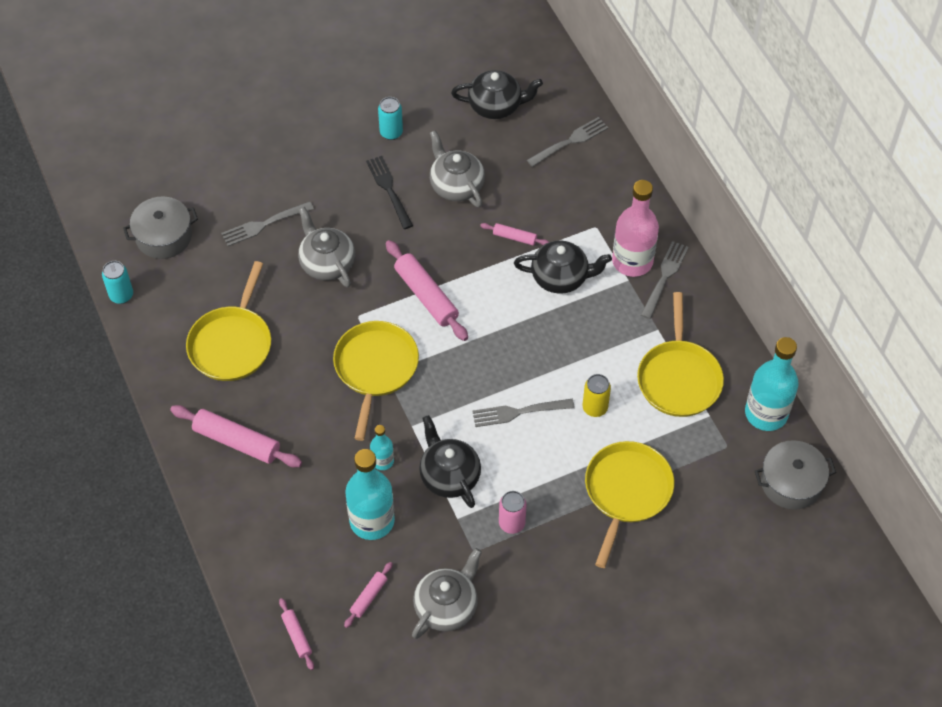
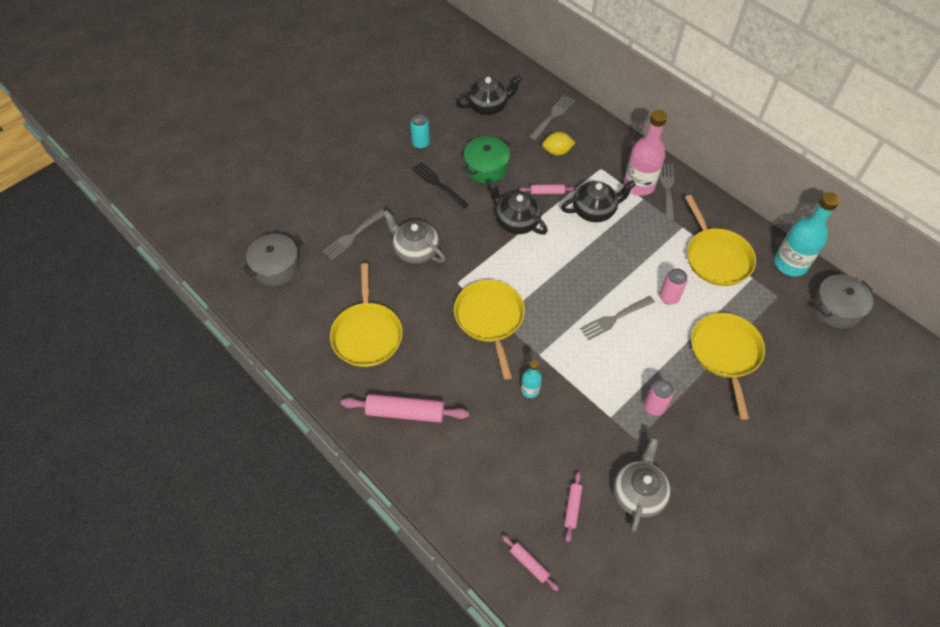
camera: 20 degrees left, 0 degrees up
turquoise can [102,261,133,304] -> none
turquoise bottle [345,449,395,540] -> none
pink rolling pin [386,240,468,341] -> none
black teapot [419,415,481,508] -> black teapot moved to [488,181,548,234]
grey teapot [430,130,485,207] -> green pot [464,136,510,184]
yellow can [583,374,611,417] -> pink can [659,268,687,305]
none -> yellow lemon [542,132,576,156]

